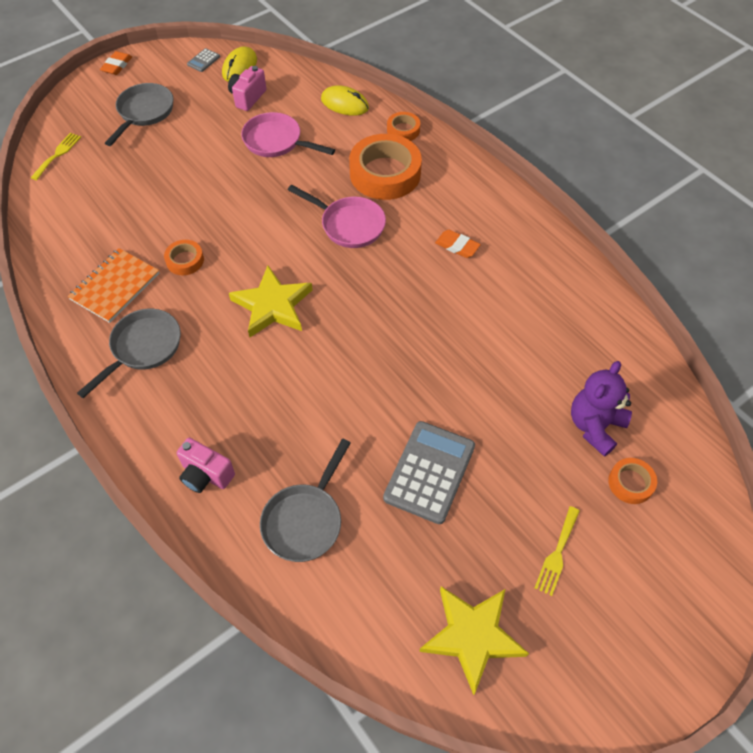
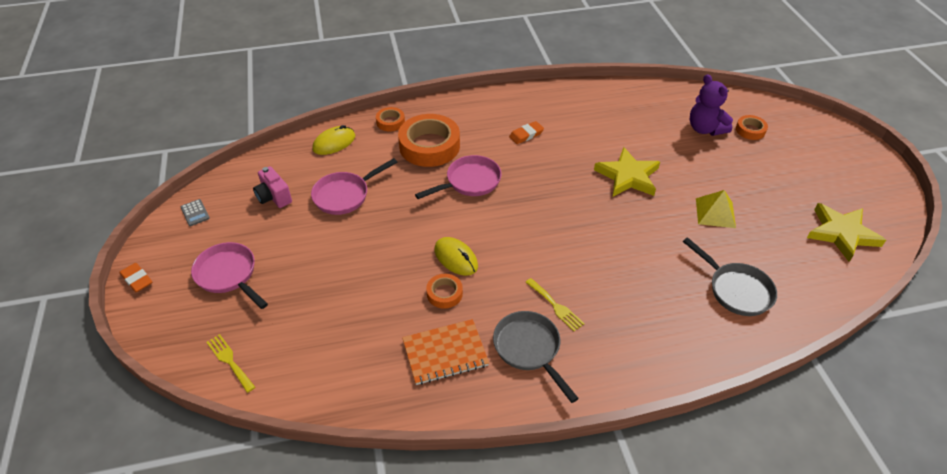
camera: 65 degrees left, 10 degrees down
orange notebook [67,248,160,323] -> orange notebook turned 75 degrees counterclockwise [402,319,489,385]
grey pan [105,83,173,146] -> pink pan [191,242,268,309]
pink camera [177,438,235,493] -> none
yellow mouse [222,46,257,82] -> yellow mouse moved to [434,237,478,276]
yellow star [229,266,312,337] -> yellow star moved to [594,147,660,197]
grey calculator [383,421,475,524] -> yellow pyramid [696,190,736,228]
yellow fork [535,506,580,596] -> yellow fork moved to [525,278,585,332]

